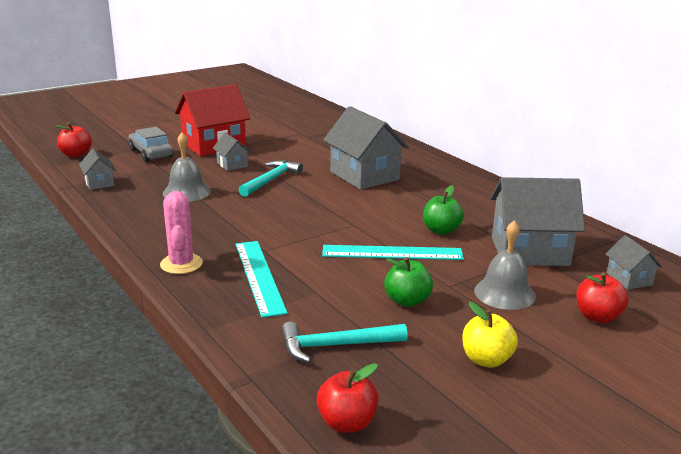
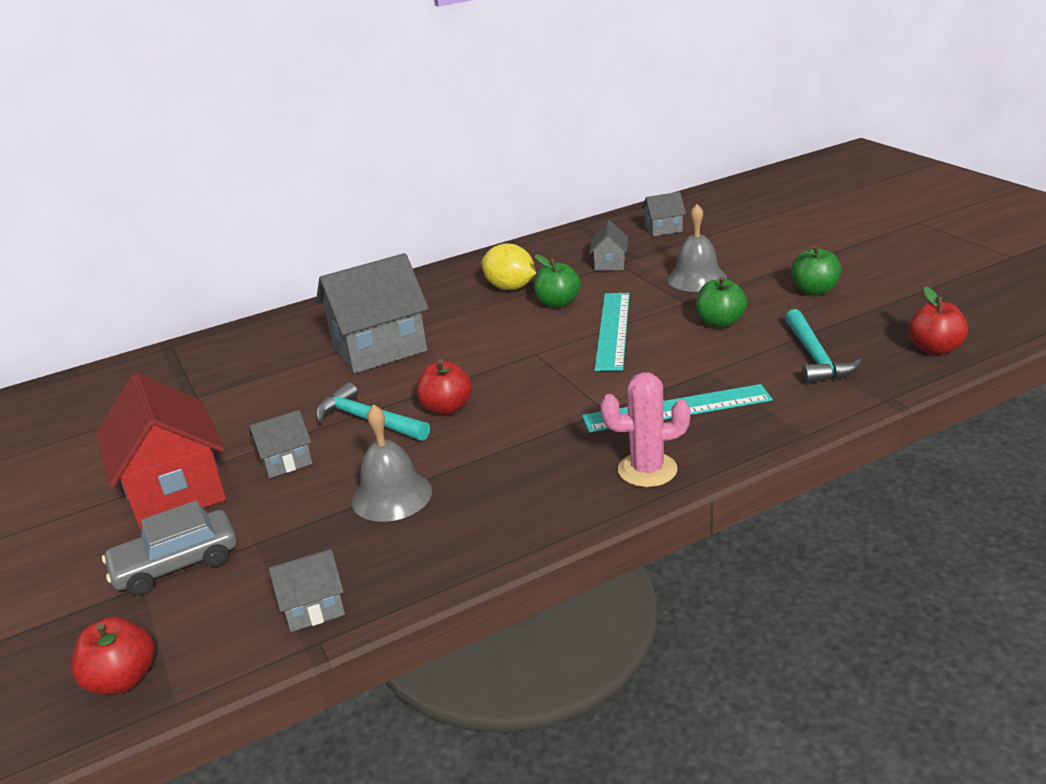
camera: 80 degrees left, 5 degrees up
yellow apple [462,301,518,368] -> green apple [791,245,841,295]
grey house [490,177,585,266] -> grey house [589,220,628,271], size x0.48
red apple [576,272,629,323] -> red apple moved to [417,360,472,415]
none -> yellow lemon [482,243,536,290]

